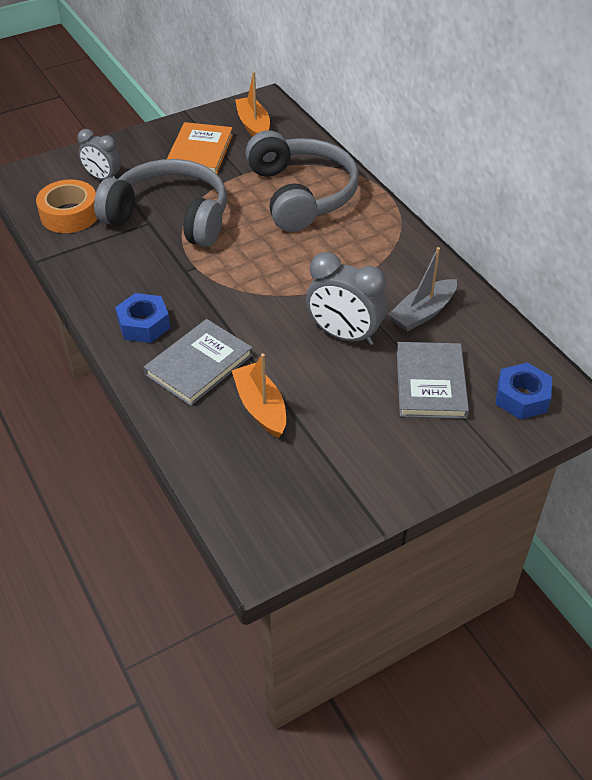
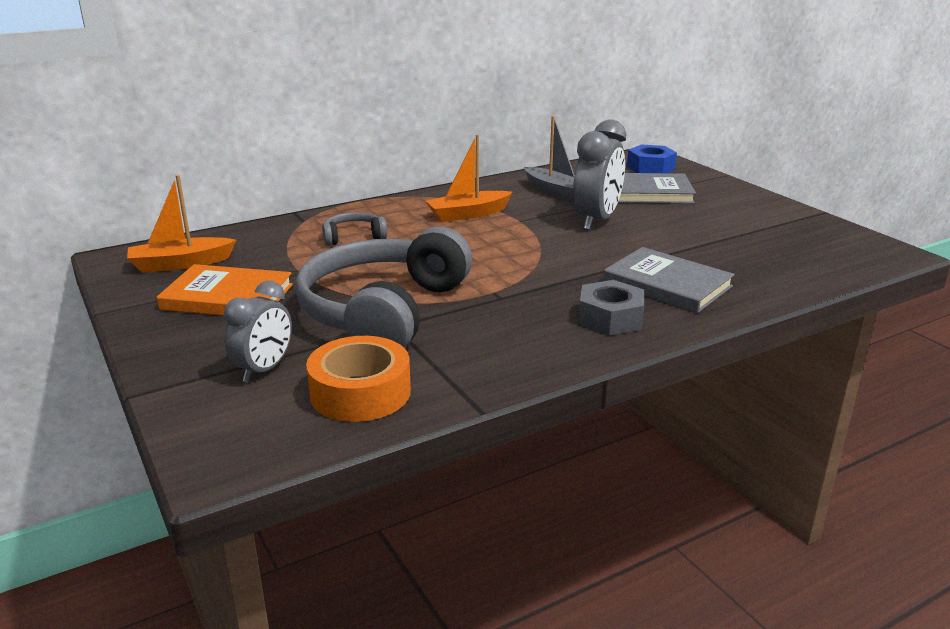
camera: 90 degrees left, 20 degrees down
blue nut [115,293,170,343] -> grey nut [578,280,644,336]
orange boat [231,354,286,438] -> orange boat moved to [426,134,512,222]
grey headphones [245,130,359,232] -> grey headphones [322,212,387,246], size x0.42

